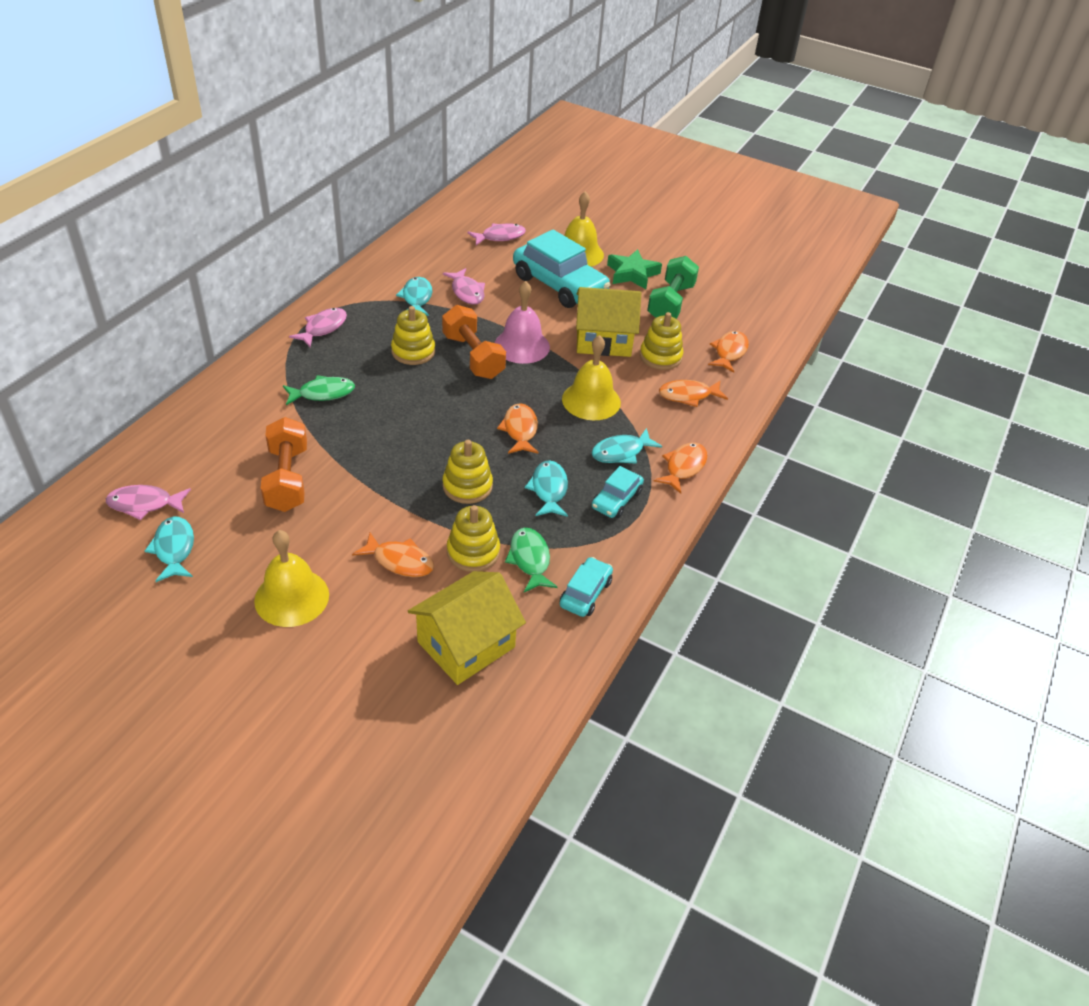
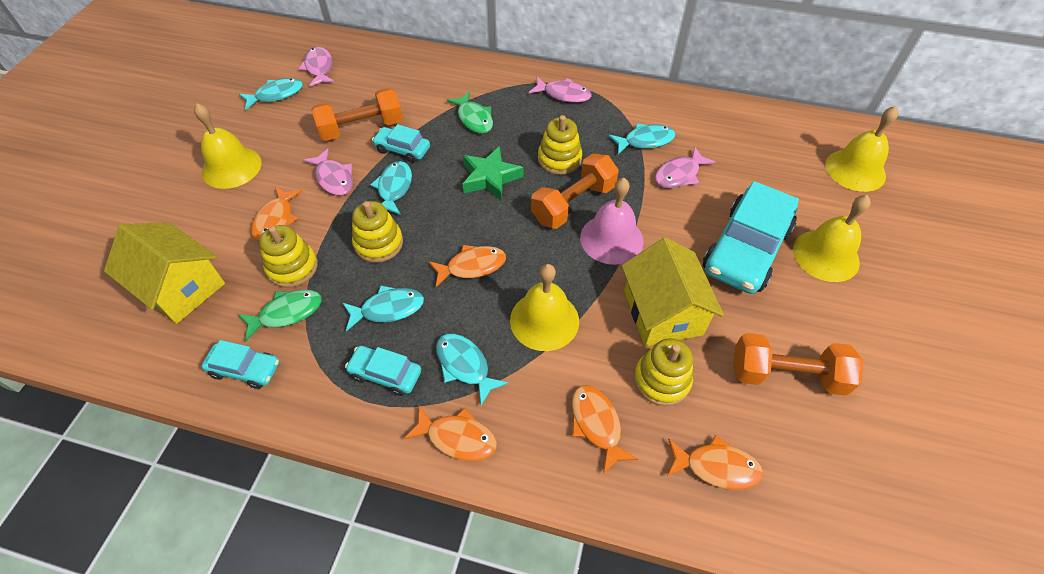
camera: 80 degrees right, 10 degrees up
pink fish [468,223,526,245] -> pink fish moved to [303,148,353,196]
green star [607,249,662,289] -> green star moved to [462,146,524,201]
green dumbbell [647,256,699,319] -> orange dumbbell [733,333,863,396]
none -> turquoise fish [371,161,412,215]
none -> turquoise car [372,124,430,163]
none -> yellow bell [825,106,899,192]

